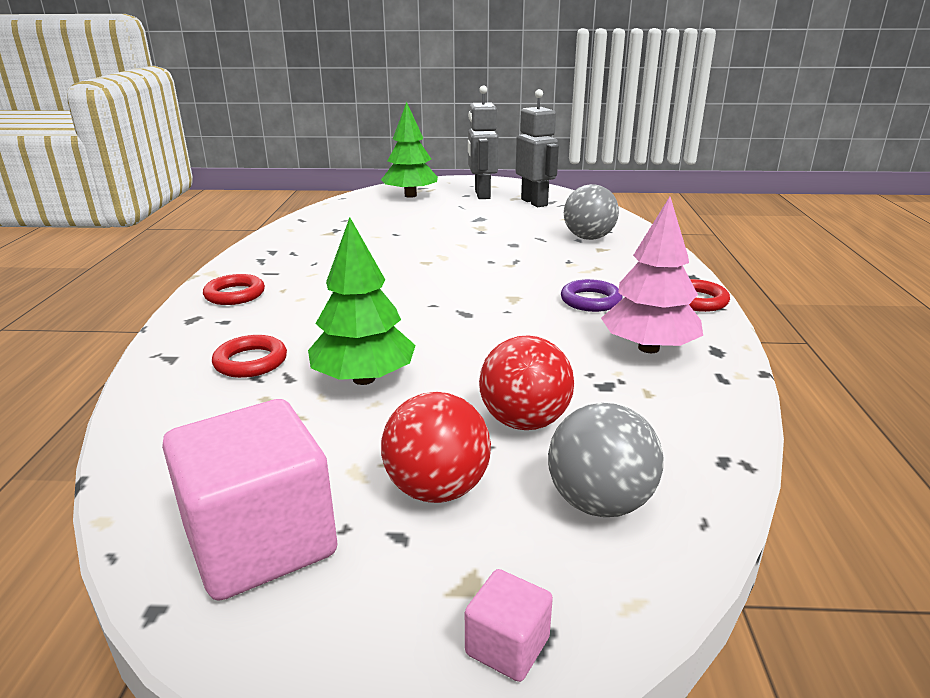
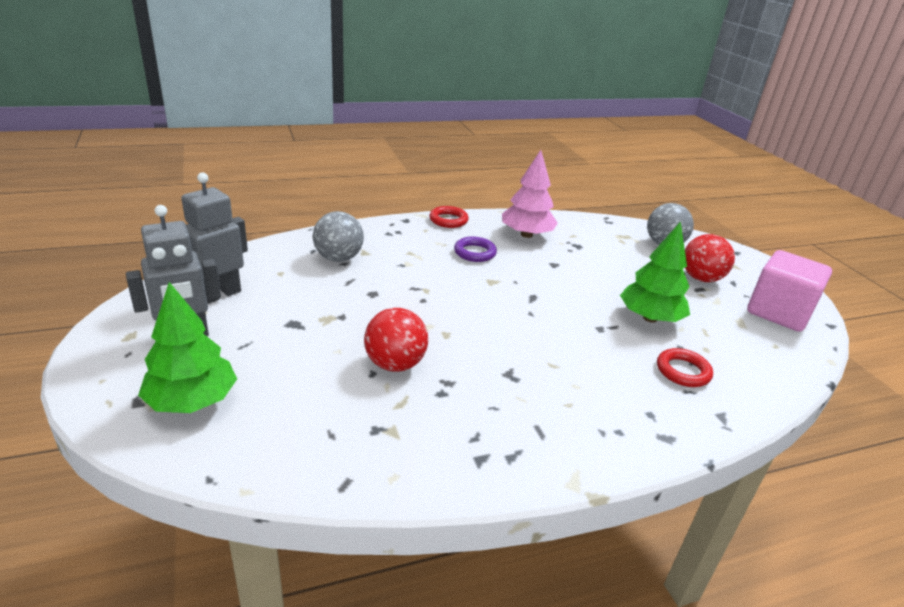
camera: 115 degrees left, 5 degrees up
red ring [203,274,265,305] -> none
pink cube [465,569,553,682] -> none
red ball [479,335,574,430] -> red ball moved to [364,308,428,372]

